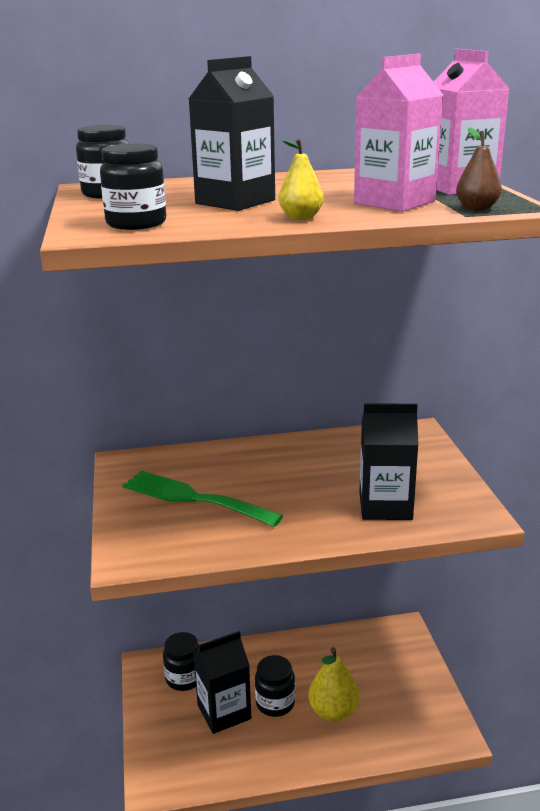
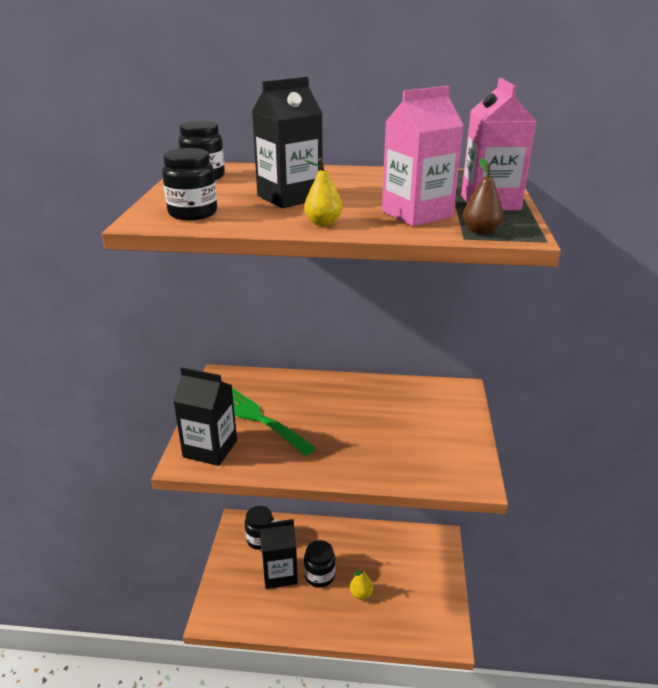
camera: 15 degrees right, 5 degrees up
yellow pear [309,647,360,722] -> yellow pear [350,568,373,600], size x0.59
black carton [359,404,418,520] -> black carton moved to [173,368,237,466]

